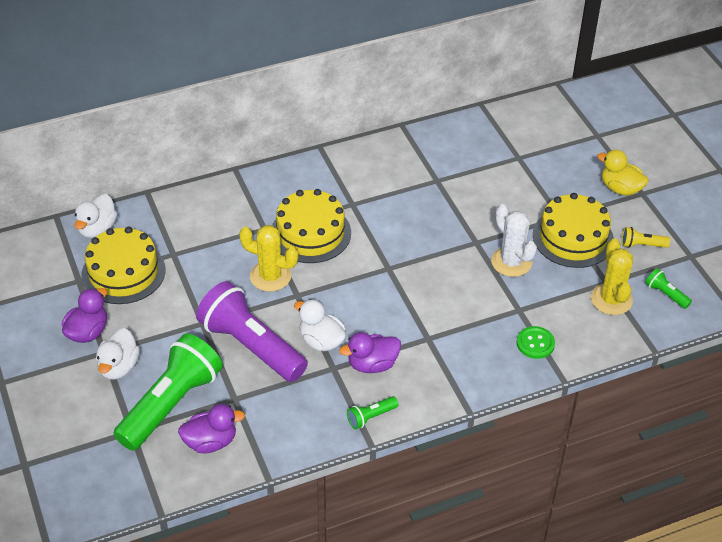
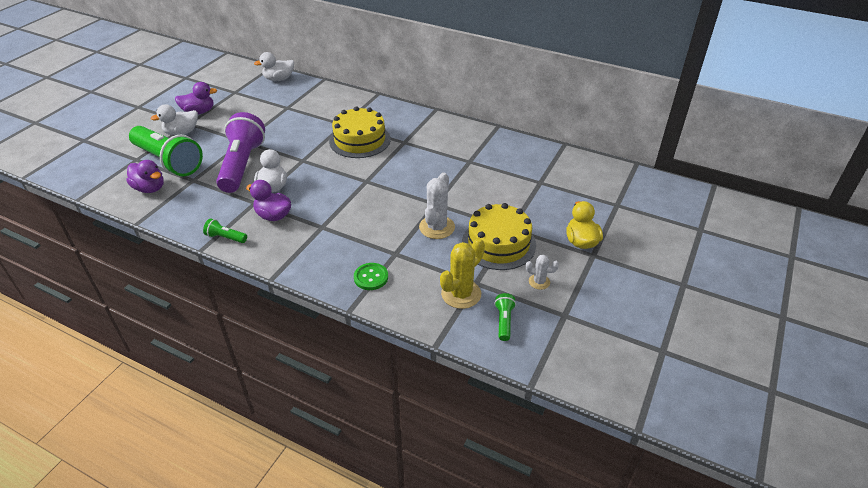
camera: 50 degrees right, 5 degrees down
yellow cake [81,227,166,304] -> none
green flashlight [113,333,223,451] -> green flashlight turned 45 degrees clockwise [129,126,203,176]
yellow cactus [239,225,298,292] -> none
yellow flashlight [622,227,670,248] -> white cactus [526,255,559,290]

